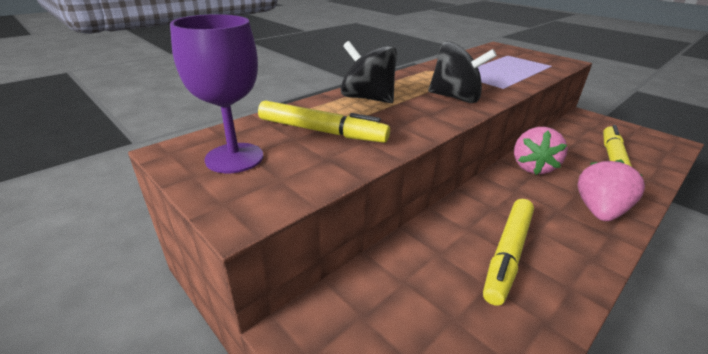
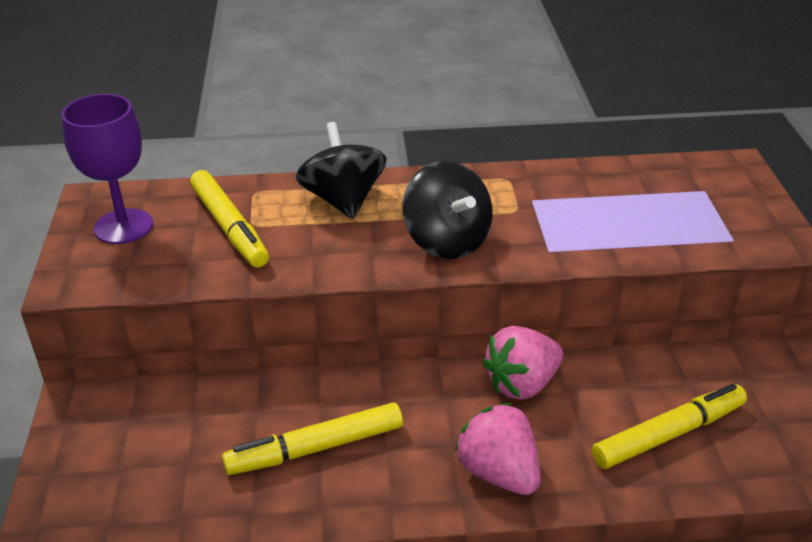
camera: 40 degrees right, 5 degrees up
pink strawberry [577,159,645,221] -> pink strawberry turned 105 degrees counterclockwise [455,403,541,495]

